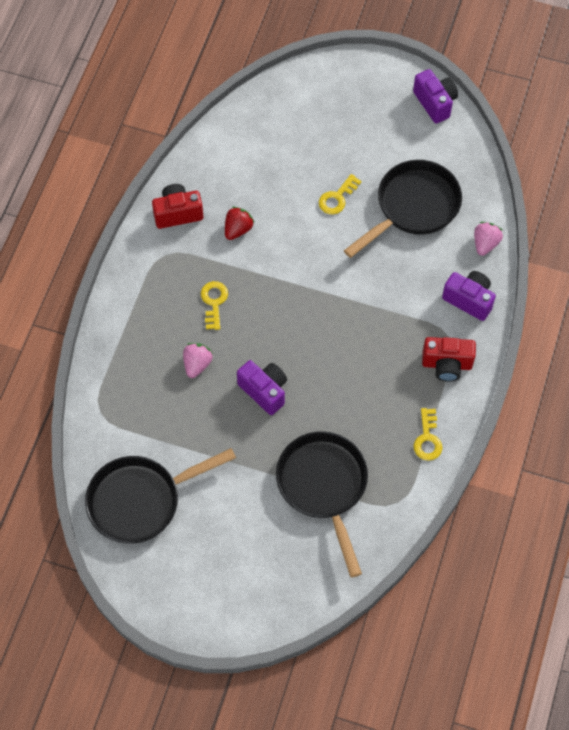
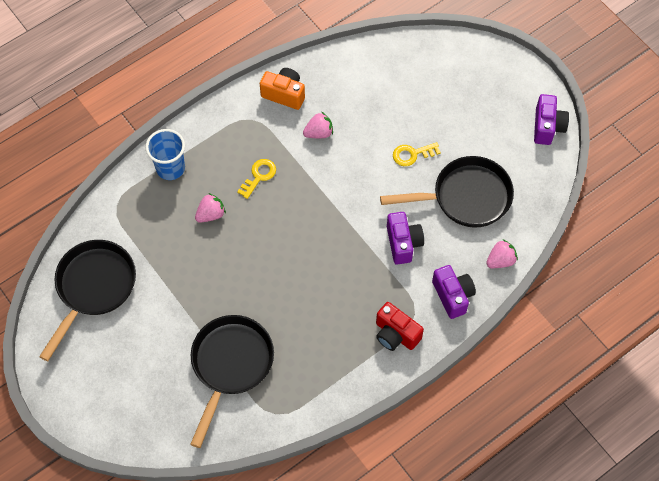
camera: 35 degrees right, 0 degrees up
black pan [85,448,236,544] -> black pan turned 105 degrees clockwise [39,240,136,361]
red camera [152,184,203,229] -> orange camera [260,68,305,110]
red strawberry [225,207,254,240] -> pink strawberry [303,112,333,138]
purple camera [237,360,287,415] -> purple camera moved to [387,212,424,265]
yellow key [413,408,443,461] -> none
none -> blue cup [145,129,185,180]

